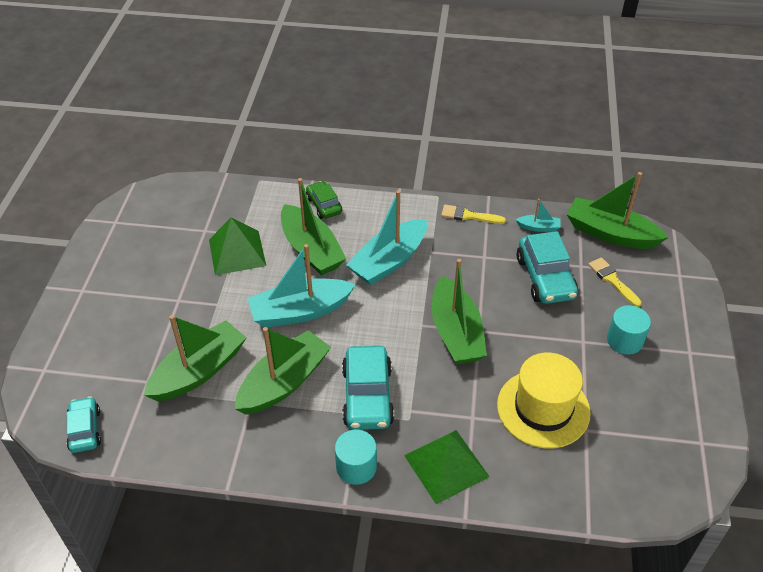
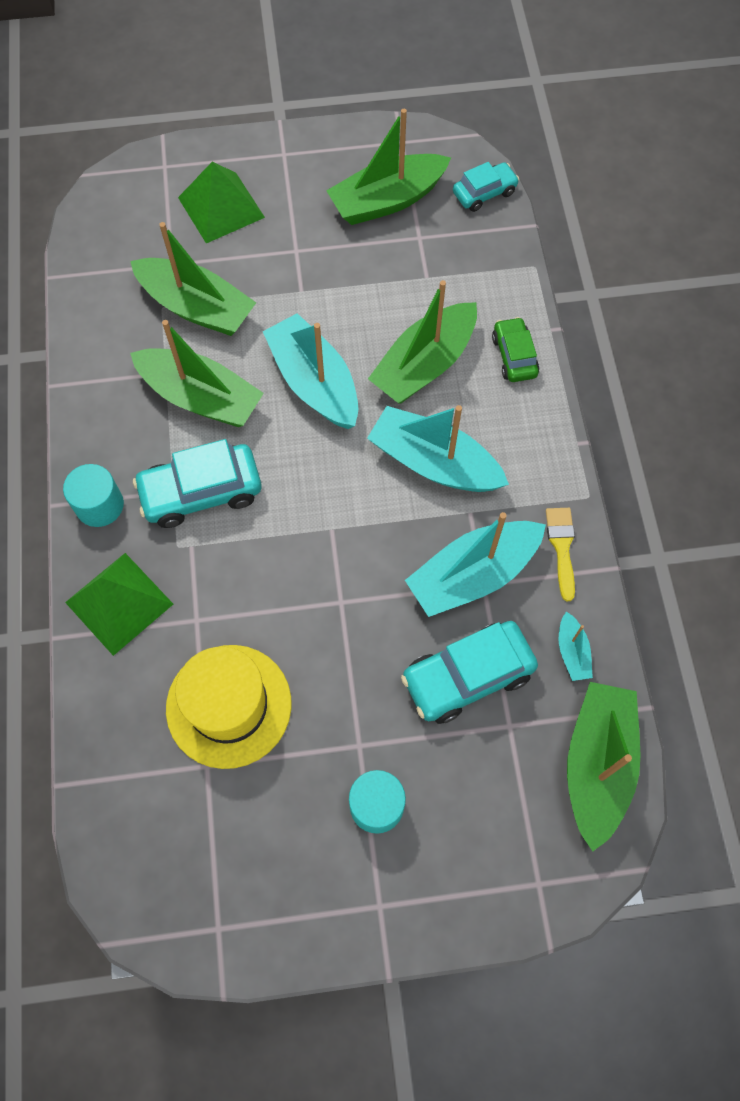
camera: 75 degrees right, 20 degrees up
turquoise car [67,396,101,453] -> turquoise car moved to [453,162,519,212]
green pyramid [209,217,266,275] -> green pyramid moved to [178,162,265,243]
green car [306,181,342,219] -> green car turned 60 degrees counterclockwise [492,317,539,382]
green boat [432,259,487,365] -> green boat moved to [326,109,451,225]
yellow brush [588,257,641,307] -> none
none -> turquoise boat [405,512,546,617]

